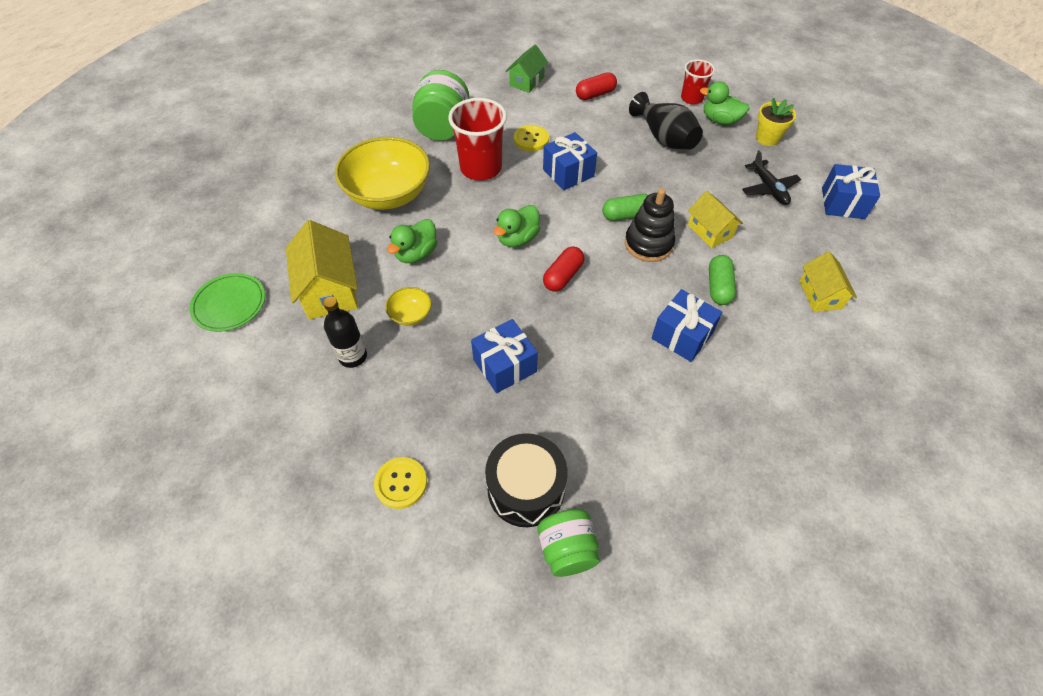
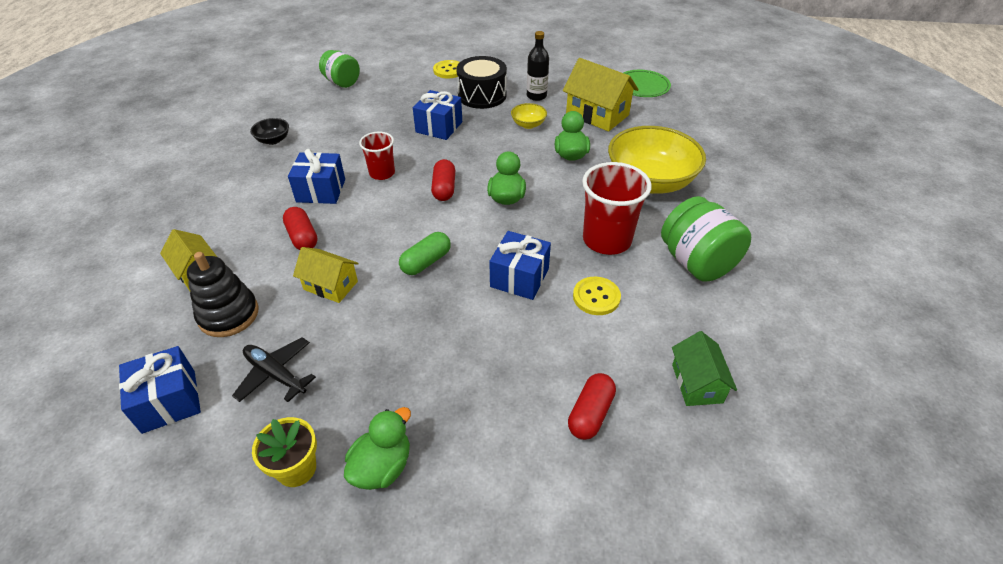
camera: 145 degrees right, 10 degrees down
black drum [485,433,568,527] -> black drum moved to [456,56,507,109]
black stacking toy [625,188,675,262] -> black stacking toy moved to [187,252,259,337]
black vase [629,92,703,150] -> none
red cup [681,59,715,104] -> red cup moved to [359,132,395,180]
green duck [700,81,750,125] -> green duck turned 45 degrees counterclockwise [344,407,411,490]
green capsule [709,255,736,305] -> red capsule [283,207,317,250]
none -> black bowl [250,118,289,145]

